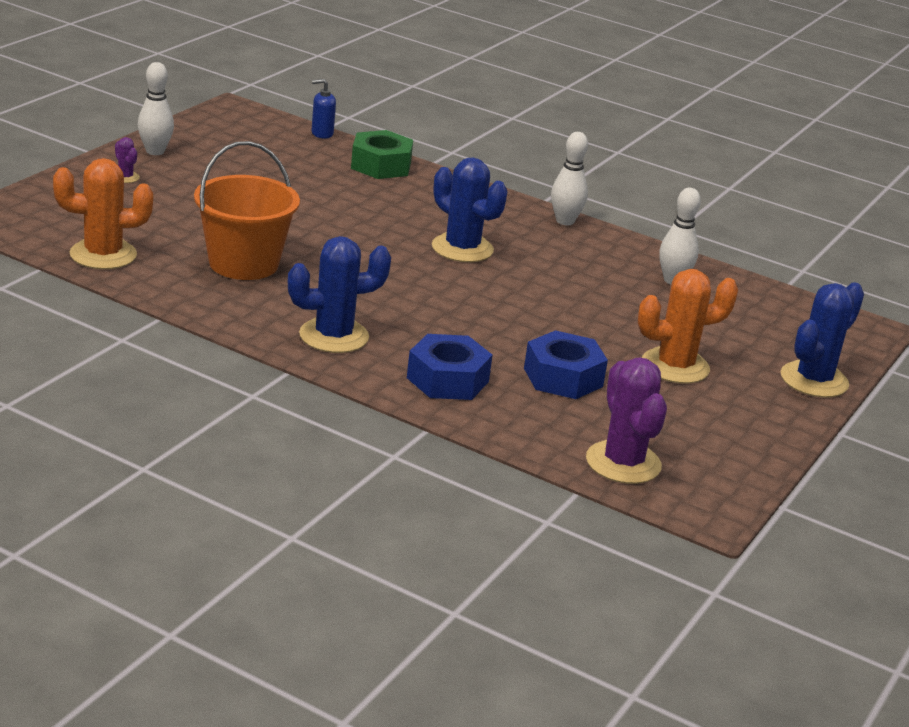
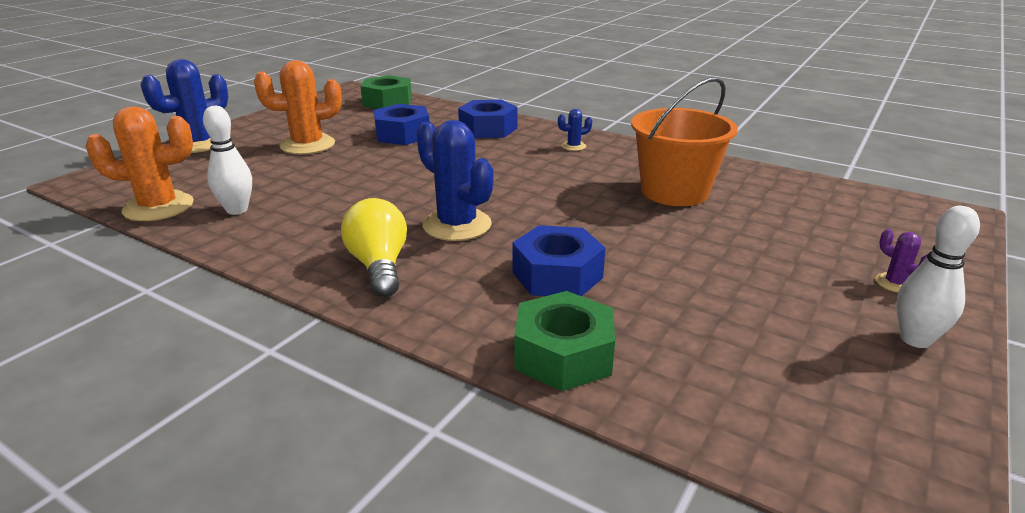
camera: 175 degrees left, 0 degrees up
orange cactus [53,158,153,269] -> orange cactus moved to [85,107,194,221]
blue cactus [288,236,391,353] -> blue cactus [558,109,592,151], size x0.46
blue soap dispenser [312,79,336,139] -> none
white bowling pin [551,132,588,225] -> none
purple cactus [586,357,667,484] -> green nut [360,75,412,109]
none -> yellow light bulb [341,198,407,297]
none -> blue nut [512,225,605,296]

